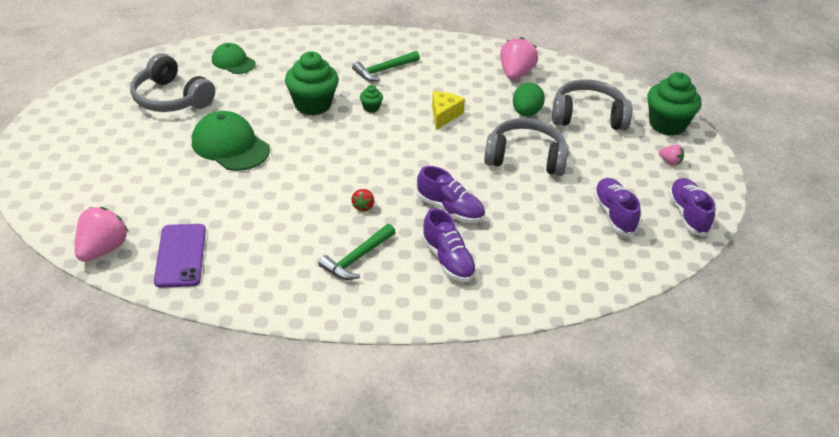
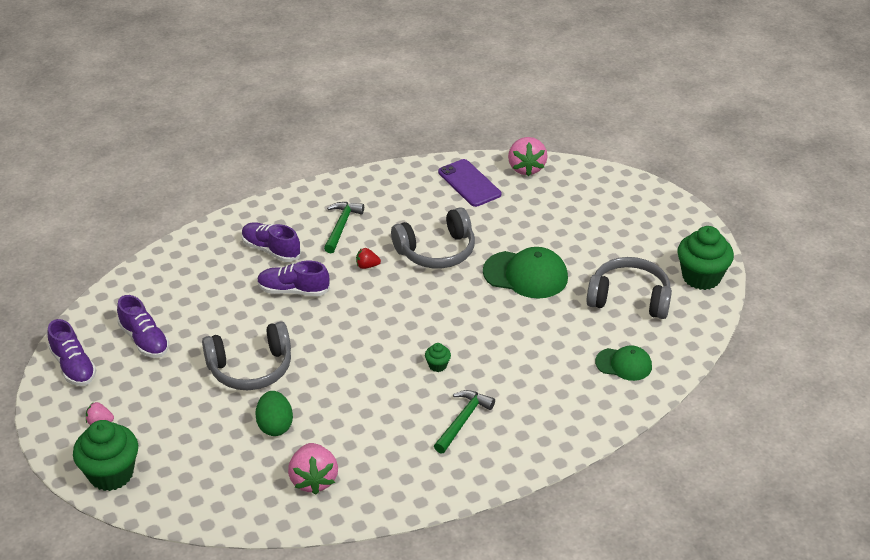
camera: 155 degrees right, 0 degrees up
green cupcake [285,51,339,116] -> green cupcake moved to [677,226,734,290]
red strawberry [351,189,374,212] -> red strawberry turned 75 degrees counterclockwise [356,248,381,269]
yellow cheese [432,91,465,130] -> none
grey headphones [552,79,633,131] -> grey headphones moved to [391,207,475,268]

